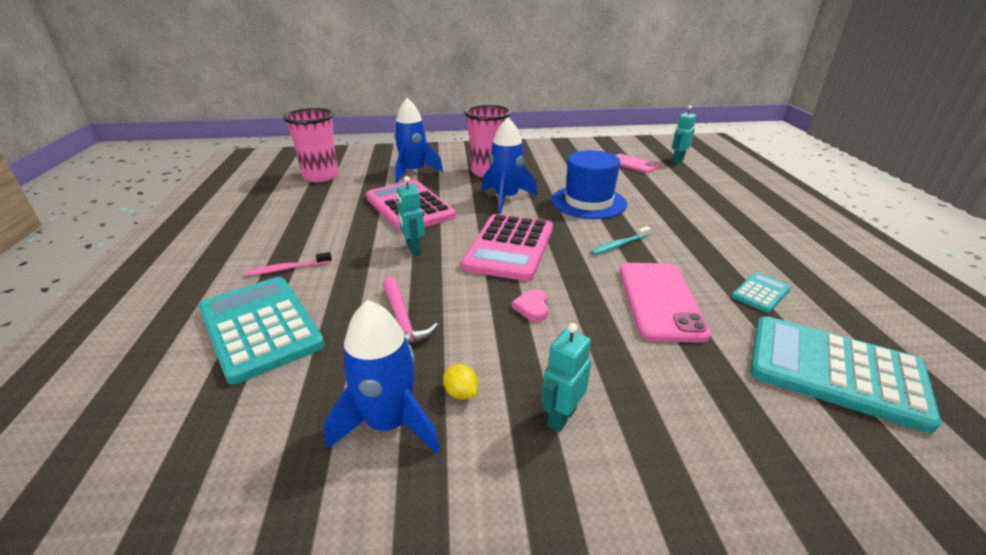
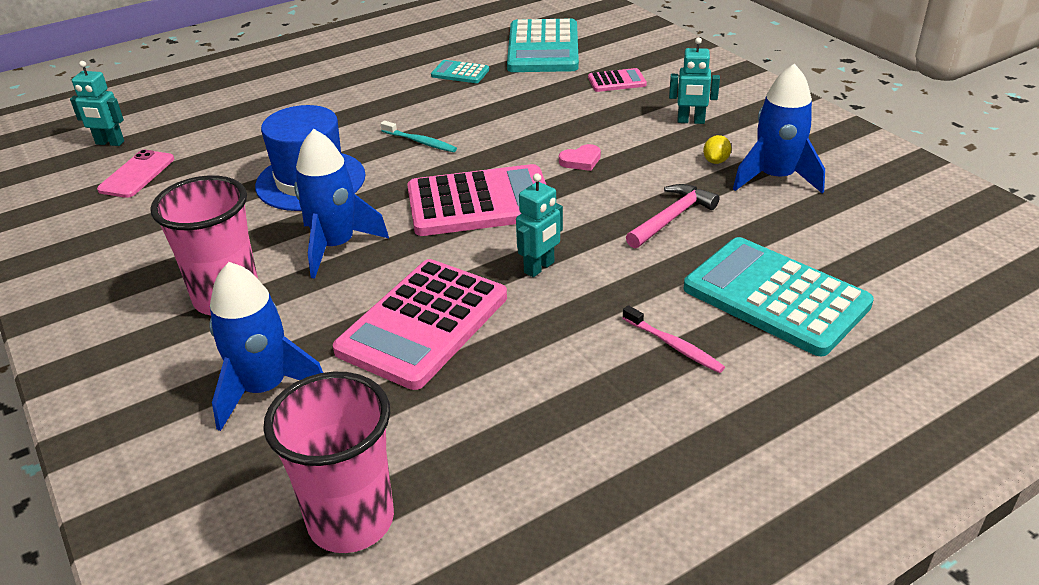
camera: 115 degrees left, 5 degrees up
turquoise calculator [199,277,325,384] -> turquoise calculator turned 105 degrees clockwise [684,237,874,356]
pink phone [619,263,711,343] -> none
none -> pink calculator [588,68,647,92]

